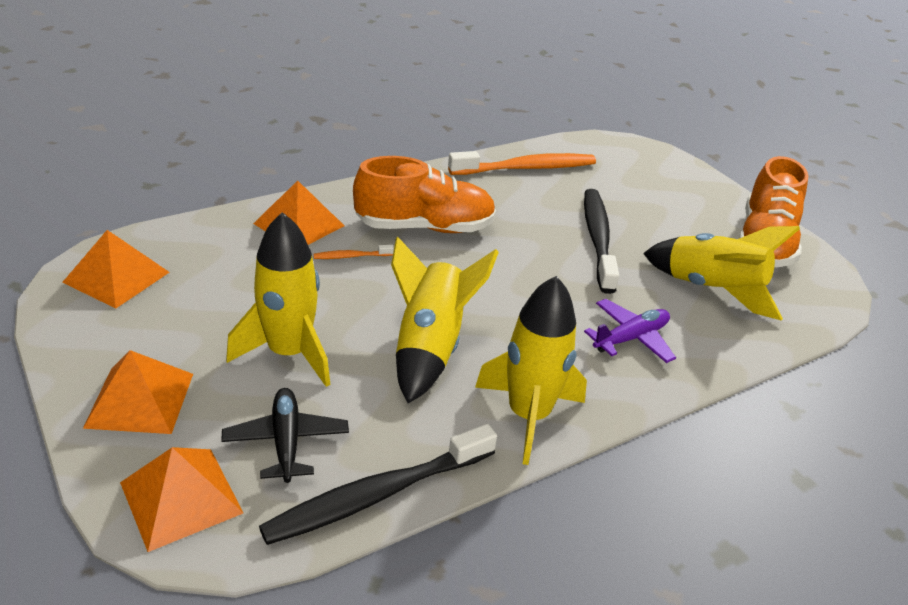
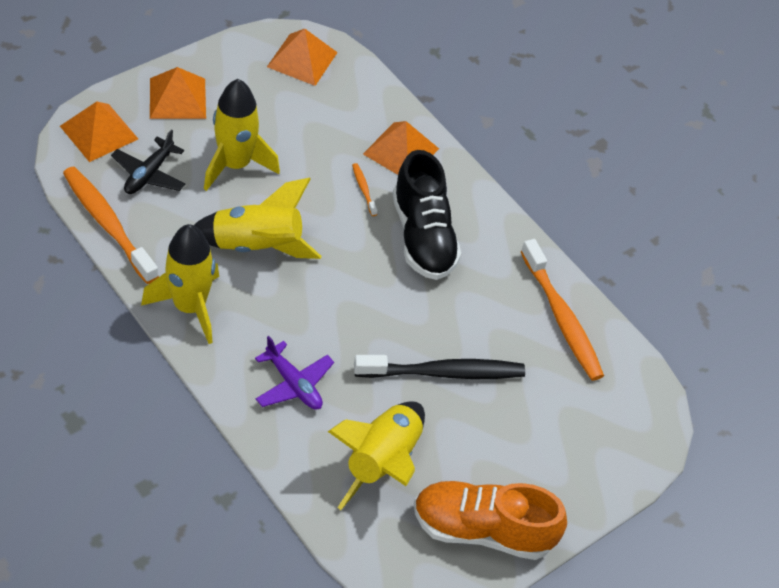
camera: 80 degrees right, 15 degrees up
black plane [221,388,349,483] -> black plane turned 135 degrees clockwise [111,129,185,194]
black toothbrush [259,424,497,545] -> orange toothbrush [63,167,159,284]
orange shoe [353,156,496,233] -> black shoe [393,150,461,280]

